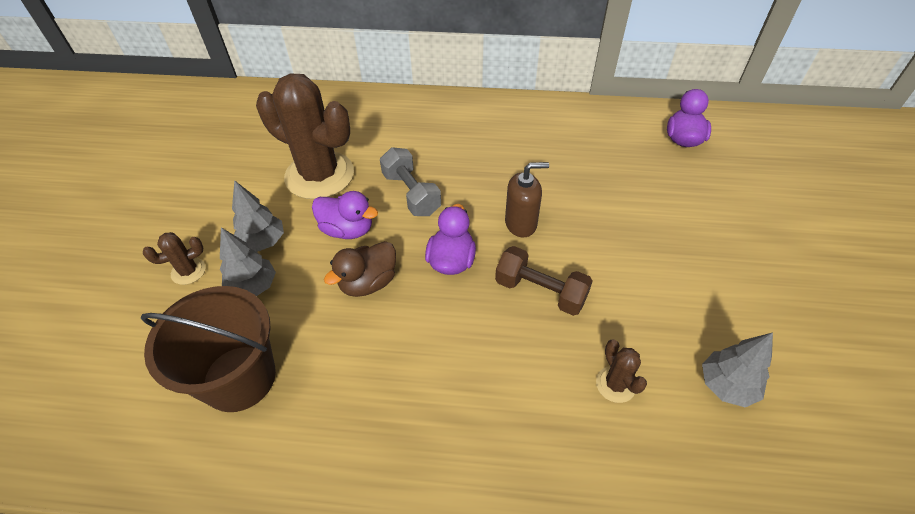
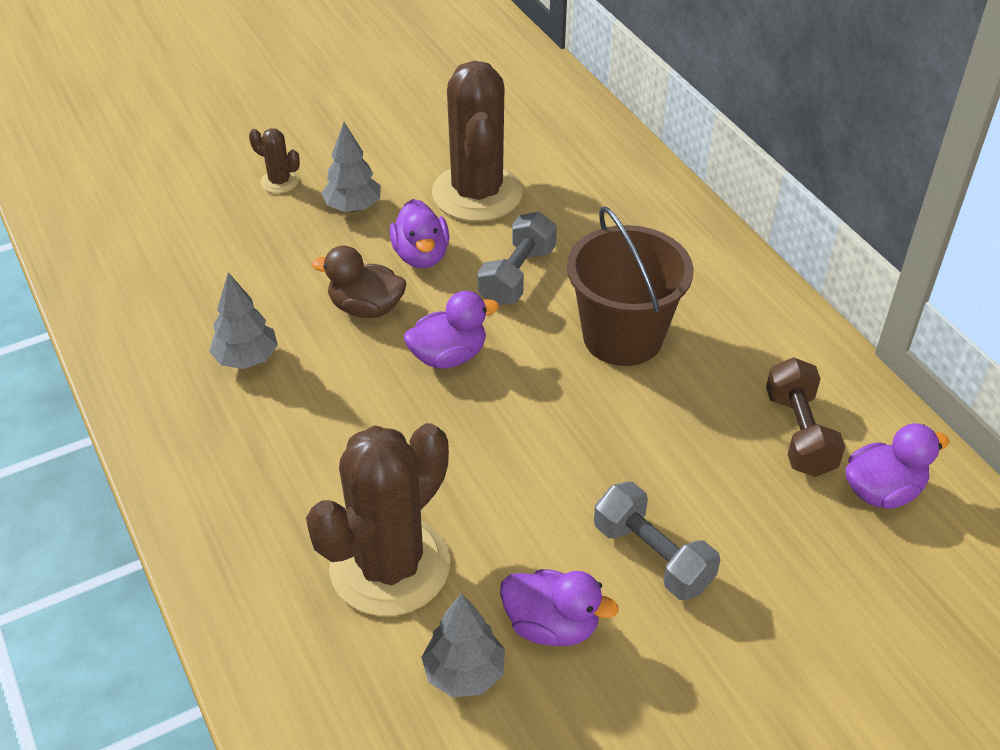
camera: 55 degrees right, 5 degrees down
brown bucket [141,286,276,412] -> brown bucket moved to [567,206,694,366]
grey tree [220,227,276,296] -> grey tree moved to [209,272,278,369]
brown dumbbell [495,246,592,316] -> brown dumbbell moved to [766,357,845,477]
brown soap dispenser [505,162,549,237] -> none
brown cactus [596,339,647,403] -> brown cactus [306,423,450,616], size x2.35
none -> purple duck [500,569,618,646]
none -> grey dumbbell [594,482,720,600]

